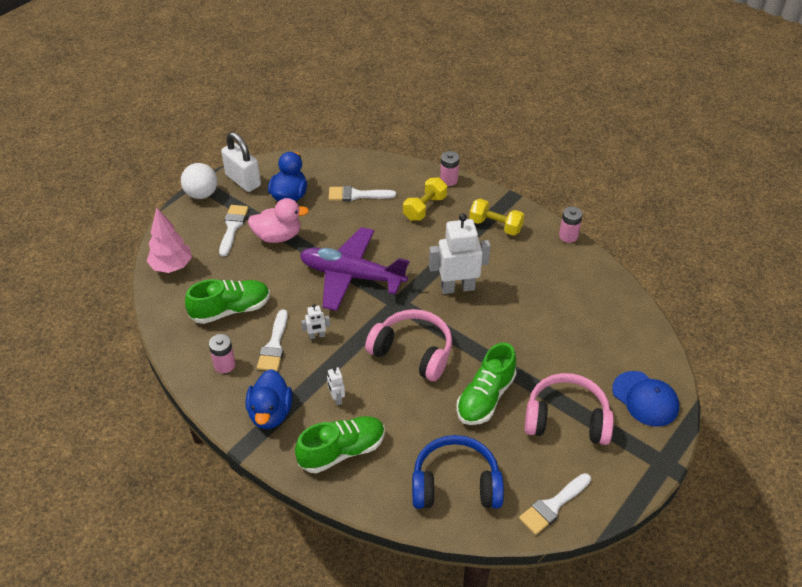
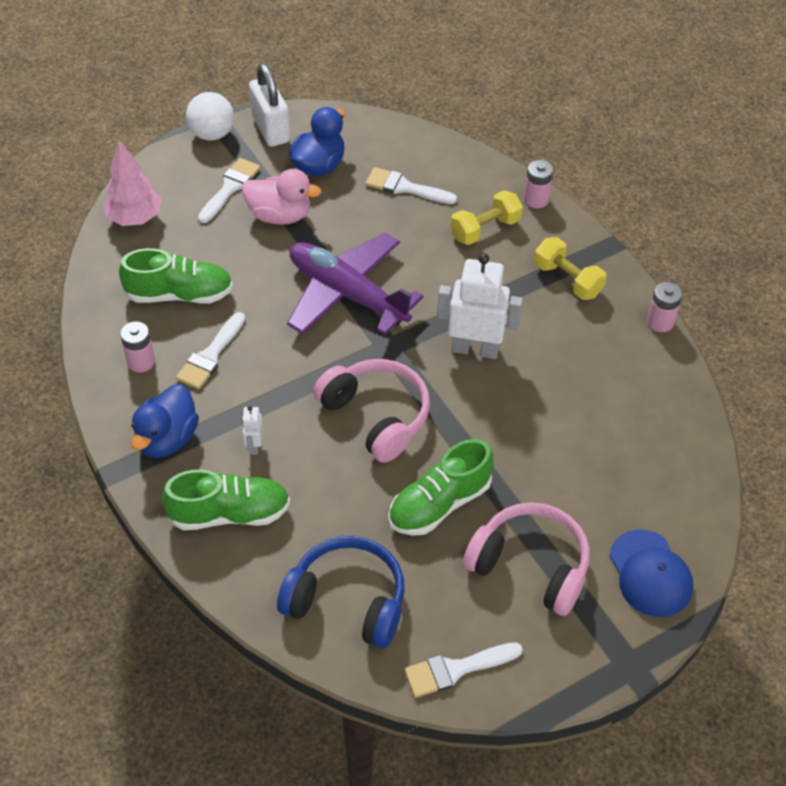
camera: 20 degrees right, 5 degrees up
white robot [301,304,330,339] -> none

